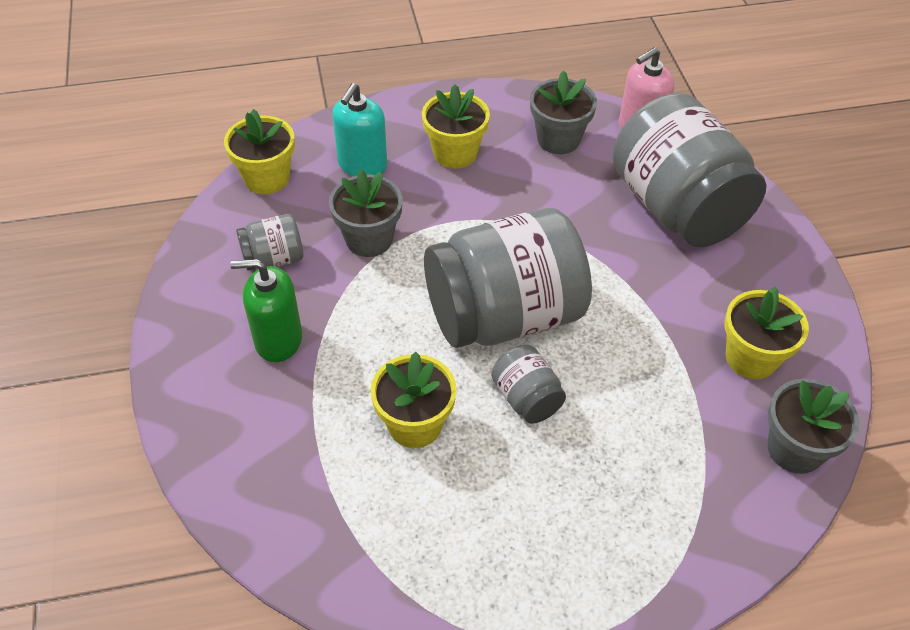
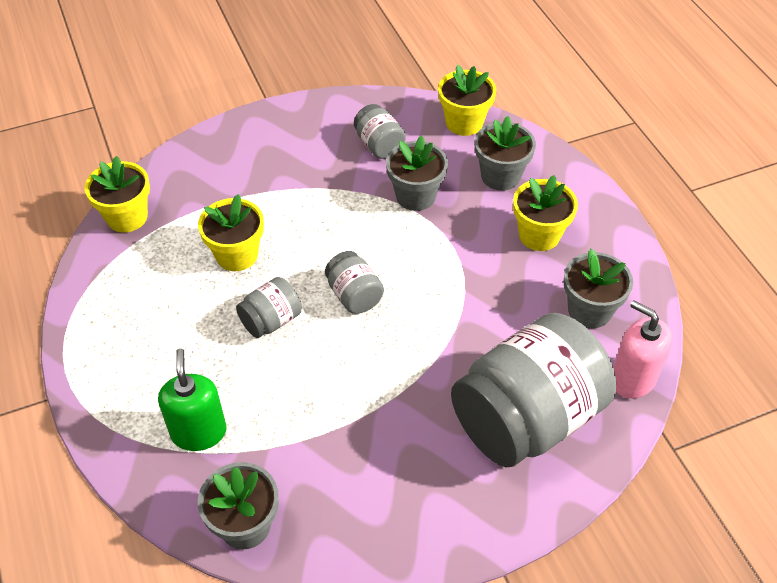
camera: 80 degrees right, 0 degrees up
green soap dispenser [230,259,302,362] -> green soap dispenser moved to [158,348,227,451]
turquoise soap dispenser [332,83,387,176] -> grey flower pot [475,116,536,191]
grey jar [424,208,592,348] -> grey jar [325,251,384,314], size x0.44
yellow flower pot [724,287,809,379] -> yellow flower pot moved to [84,156,150,233]

